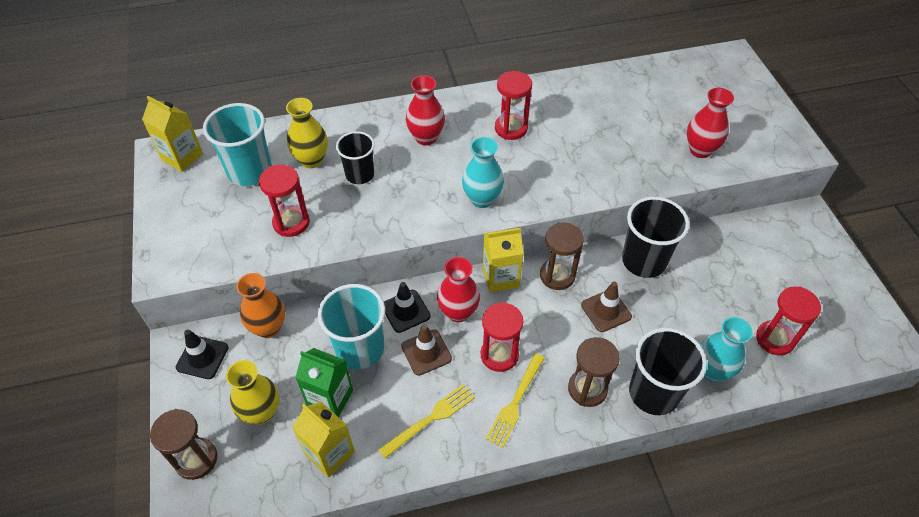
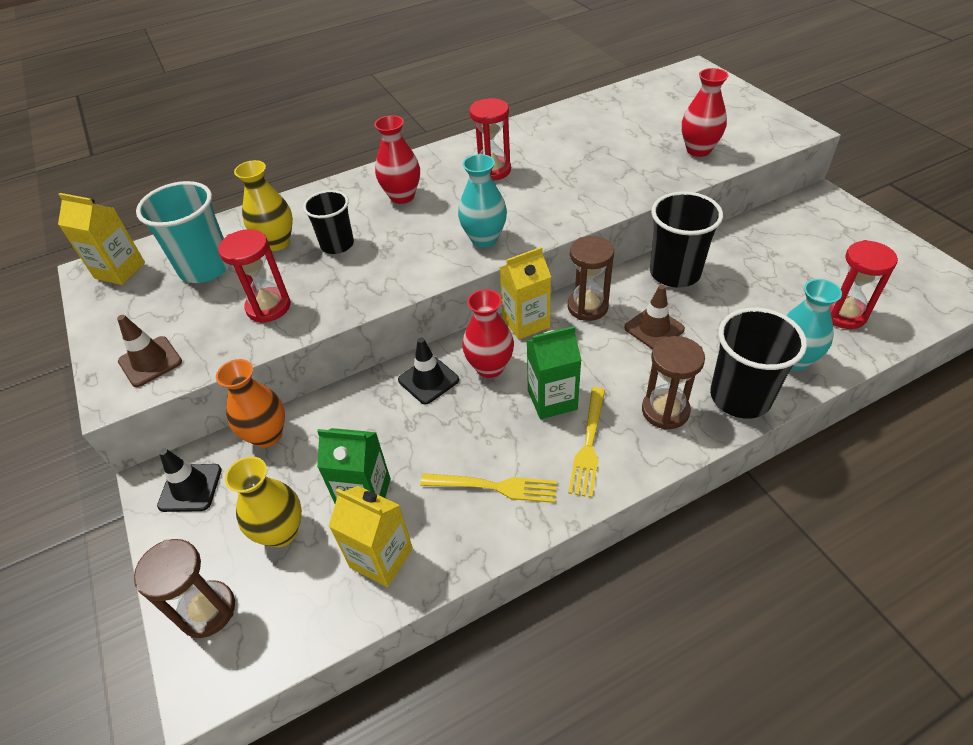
camera: 10 degrees left, 5 degrees down
turquoise cup [318,284,385,369] -> none
yellow fork [378,384,475,458] -> yellow fork turned 60 degrees clockwise [420,473,557,503]
brown traffic cone [401,324,452,376] -> brown traffic cone moved to [117,315,182,387]
red hourglass [481,302,523,372] -> green carton [526,326,581,419]

